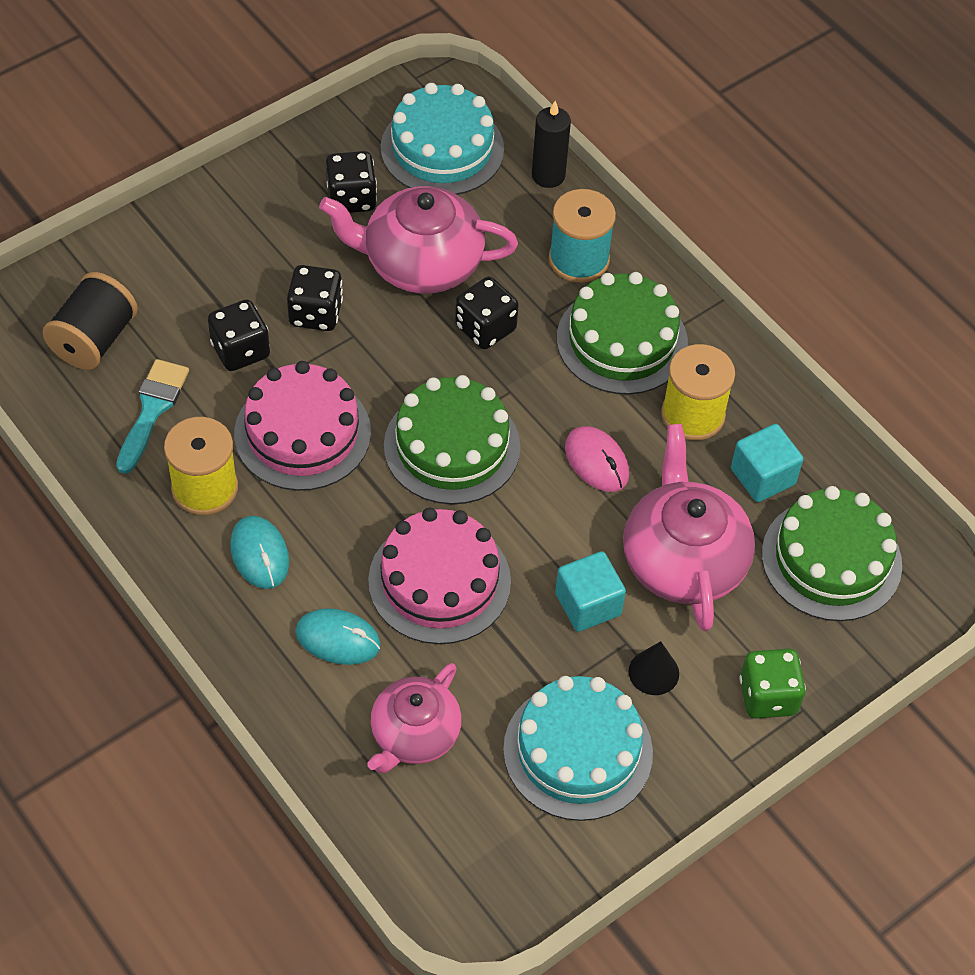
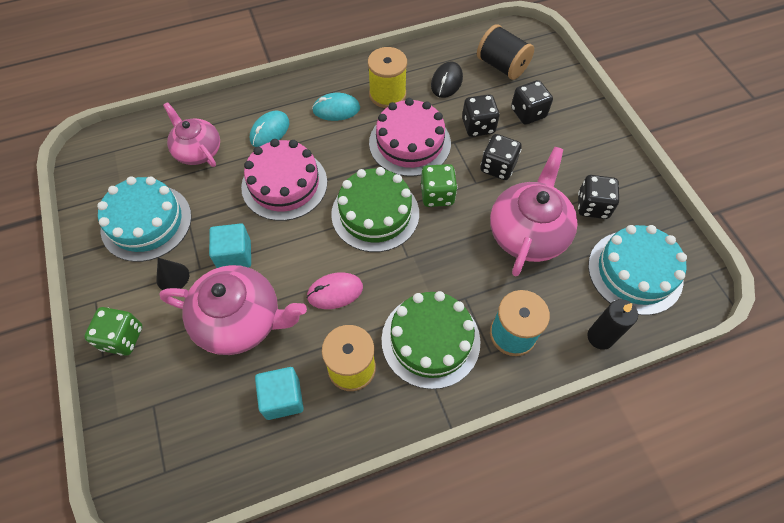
camera: 110 degrees right, 5 degrees up
turquoise brush [116,359,189,474] -> black mouse [431,61,463,98]
black dice [455,277,519,349] -> black dice moved to [511,80,553,125]
green cake [762,486,902,621] -> none
none -> green dice [421,164,458,207]

